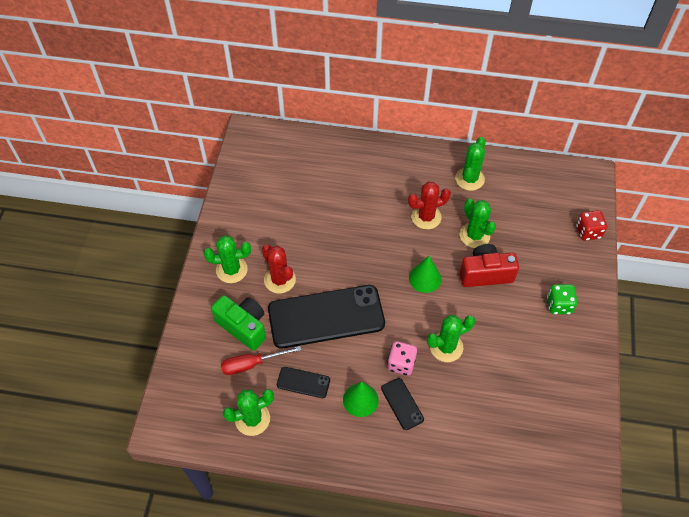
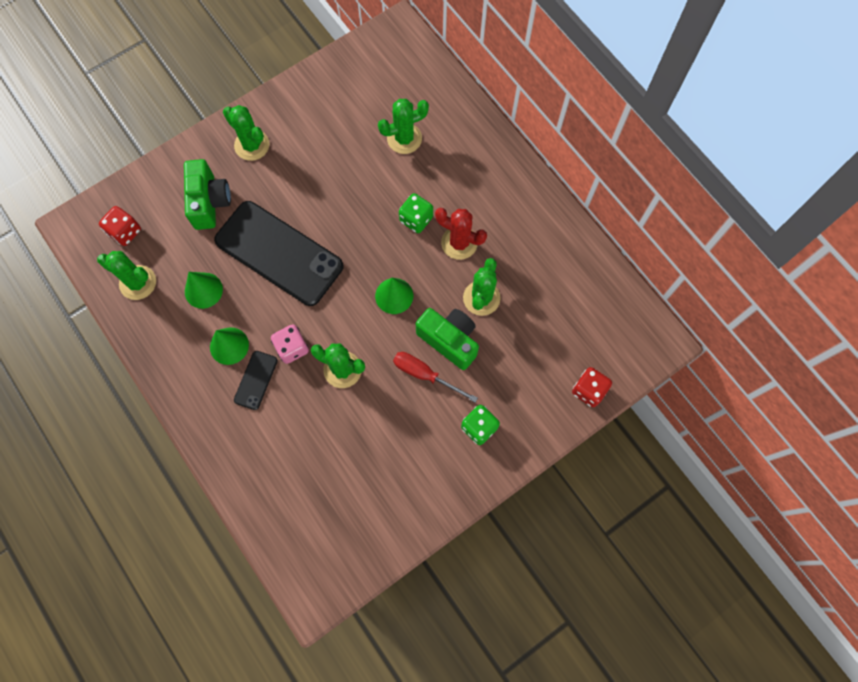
camera: 45 degrees right, 15 degrees up
red screwdriver [221,346,301,375] -> red screwdriver moved to [393,352,478,403]
red cactus [262,244,296,294] -> none
black phone [277,367,330,398] -> green cone [185,272,223,309]
green cactus [455,137,486,191] -> green cactus moved to [378,99,429,154]
red camera [460,244,519,287] -> green camera [416,308,479,370]
none -> red dice [99,206,141,246]
none -> green dice [399,193,433,233]

